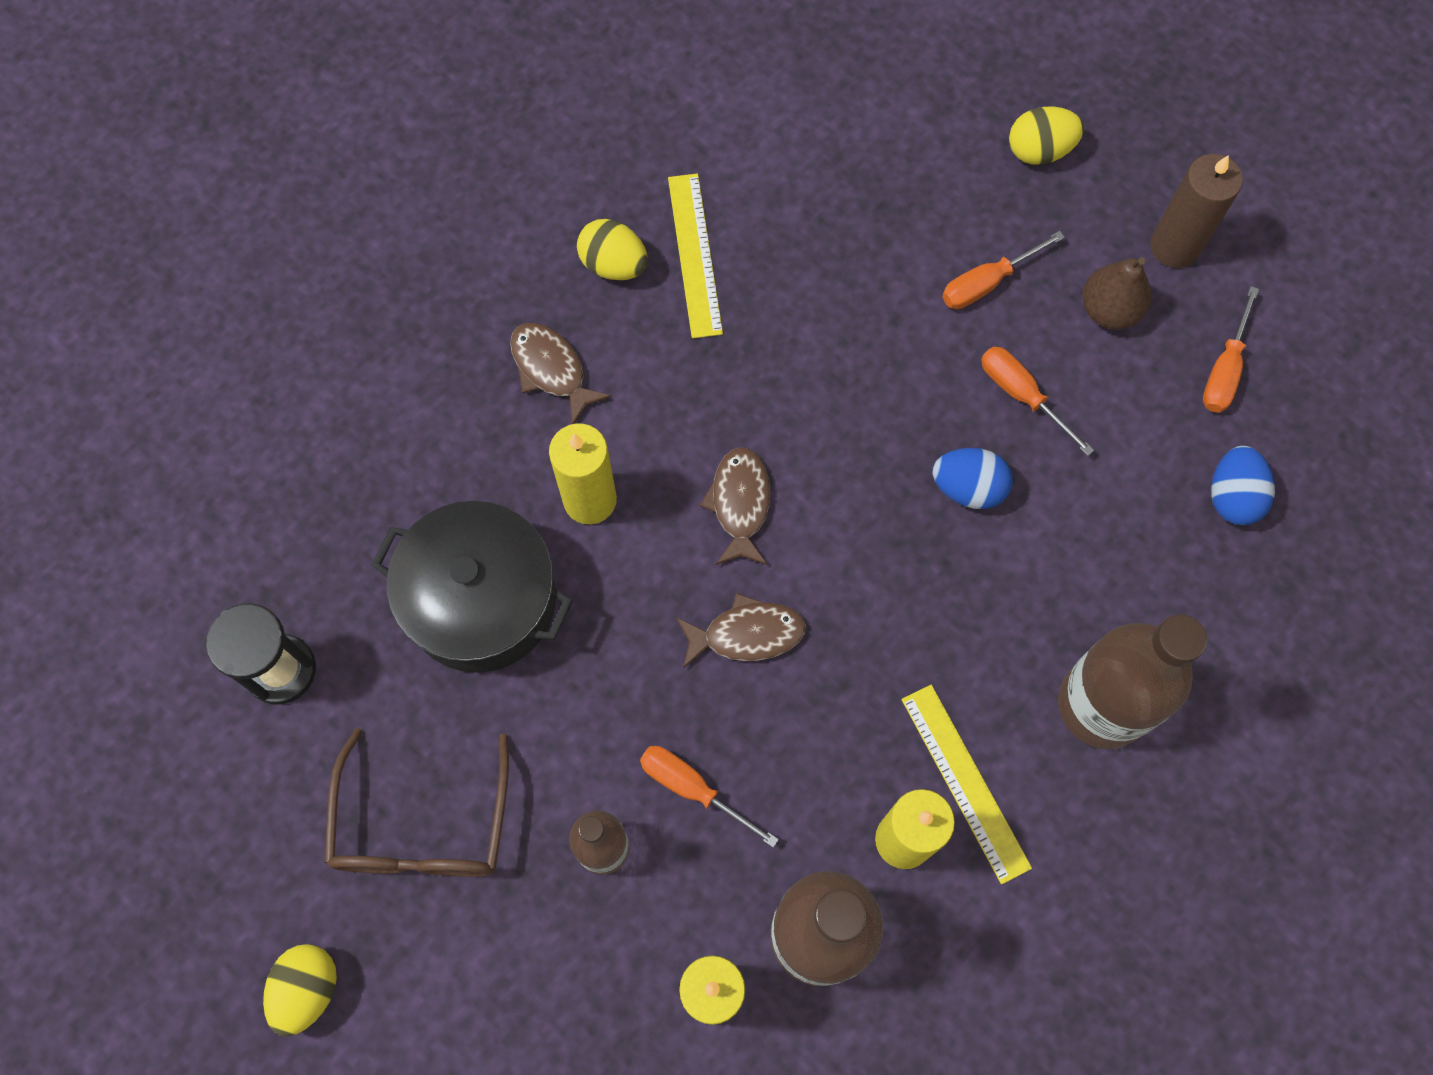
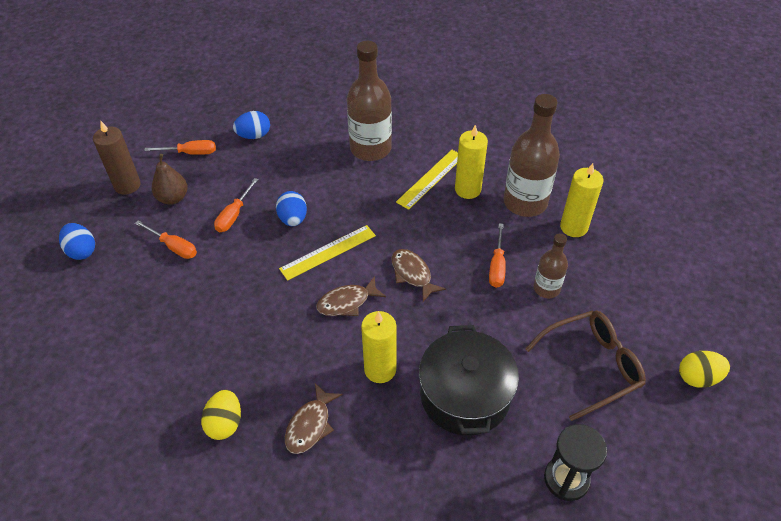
camera: 115 degrees left, 20 degrees down
yellow ruler [668,173,723,339] -> yellow ruler moved to [279,225,376,281]
yellow egg [1009,106,1084,165] -> blue egg [59,223,95,260]

